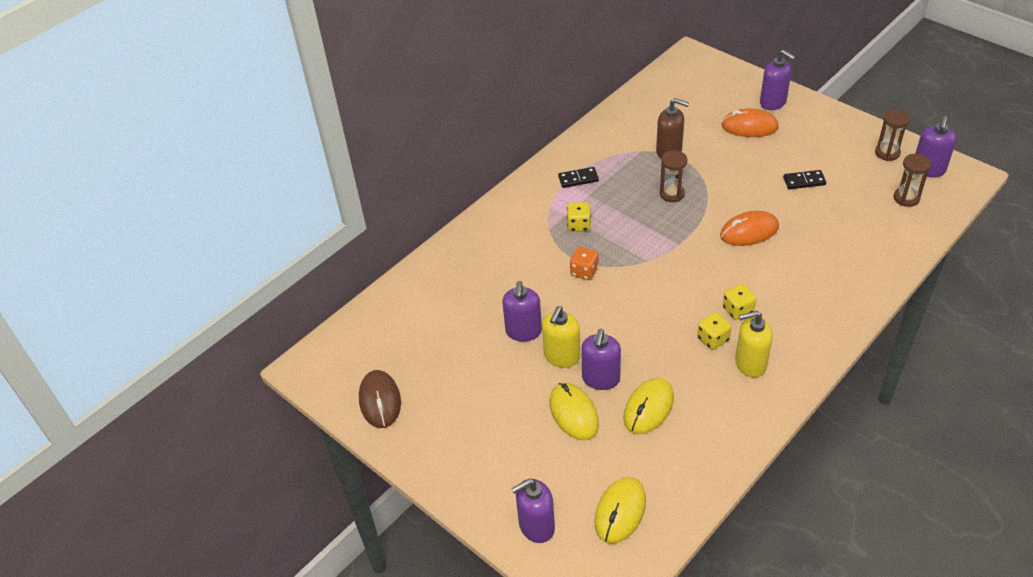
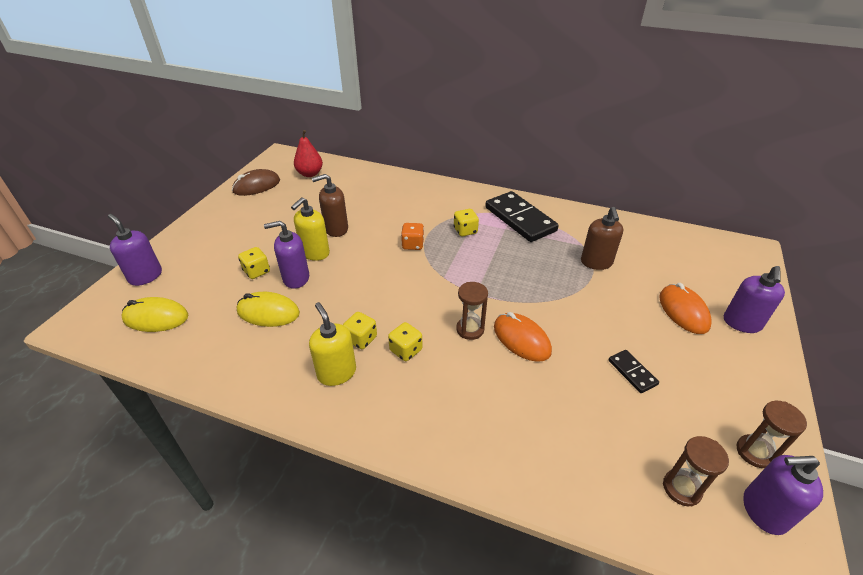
camera: 65 degrees right, 5 degrees down
purple soap dispenser [502,281,542,342] -> brown soap dispenser [312,174,348,237]
yellow soap dispenser [542,306,580,368] -> yellow soap dispenser turned 60 degrees counterclockwise [291,197,330,261]
yellow mouse [549,383,599,441] -> yellow dice [238,247,270,279]
black domino [558,167,599,188] -> black domino [485,191,559,242], size x2.12
brown hourglass [660,150,687,202] -> brown hourglass moved to [456,282,488,340]
none -> red pear [294,130,323,177]

